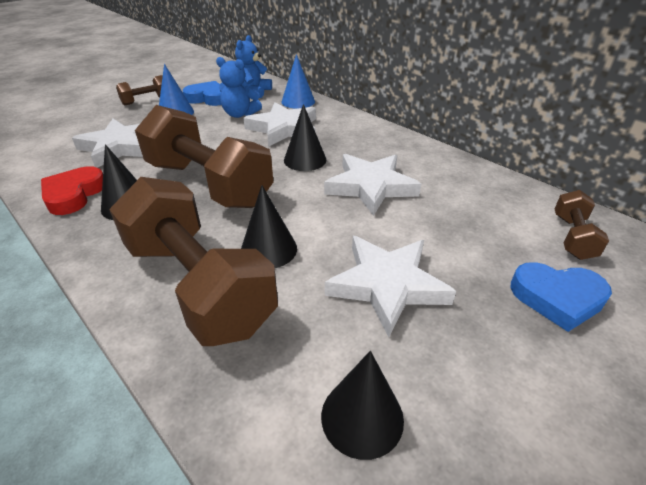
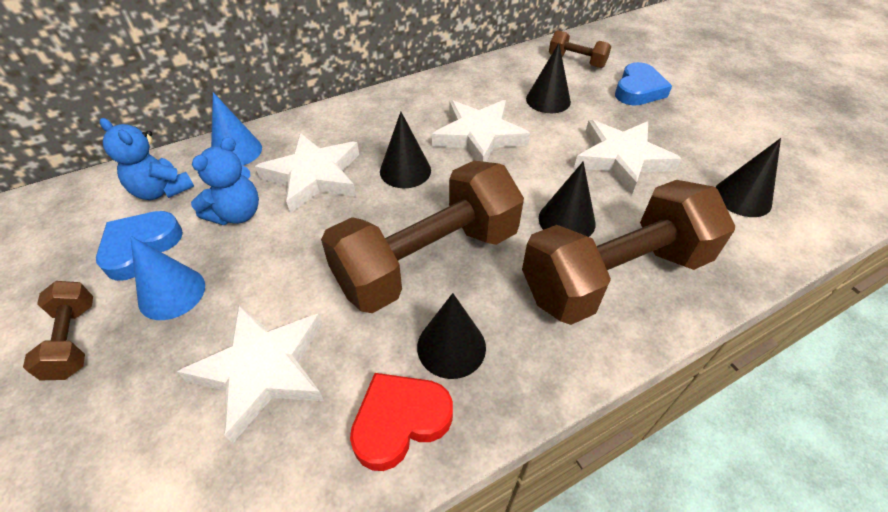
camera: 75 degrees left, 10 degrees up
red heart [41,166,103,215] -> red heart turned 120 degrees clockwise [350,373,453,471]
none -> black cone [526,43,571,113]

